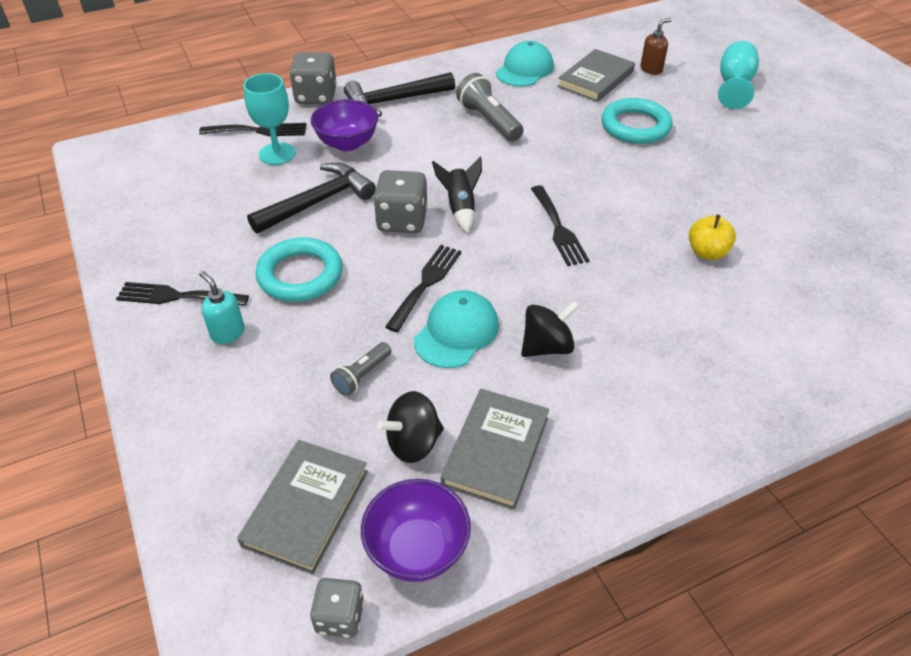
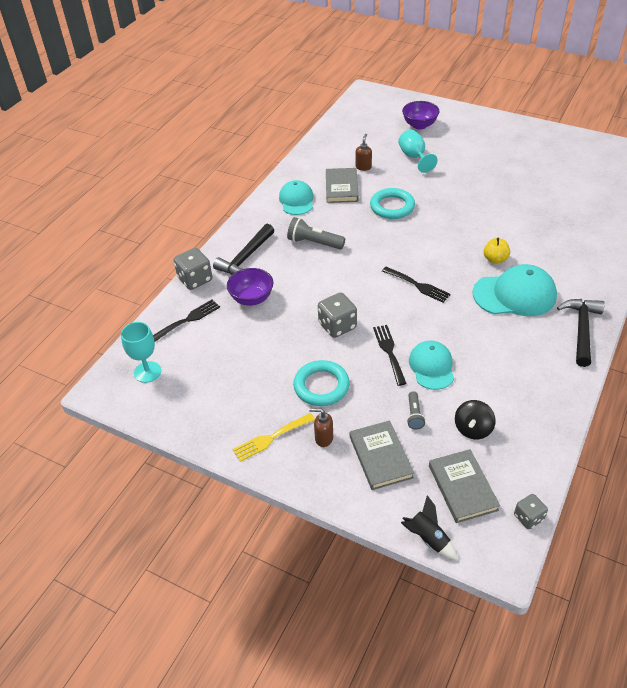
camera: 35 degrees left, 0 degrees up
black fork [116,282,249,306] -> yellow fork [232,413,315,462]
turquoise soap dispenser [199,271,245,344] -> brown soap dispenser [309,408,333,447]
turquoise goblet [243,73,296,165] -> turquoise goblet moved to [121,322,161,383]
black hammer [247,163,376,234] -> black hammer moved to [557,299,605,367]
purple bowl [361,479,471,582] -> purple bowl moved to [402,101,439,129]
black rocket [432,156,482,233] -> black rocket moved to [401,495,457,560]
grey book [441,389,549,510] -> grey book moved to [350,420,414,490]
black spinning top [521,300,580,357] -> none
none -> turquoise cap [473,264,557,316]

